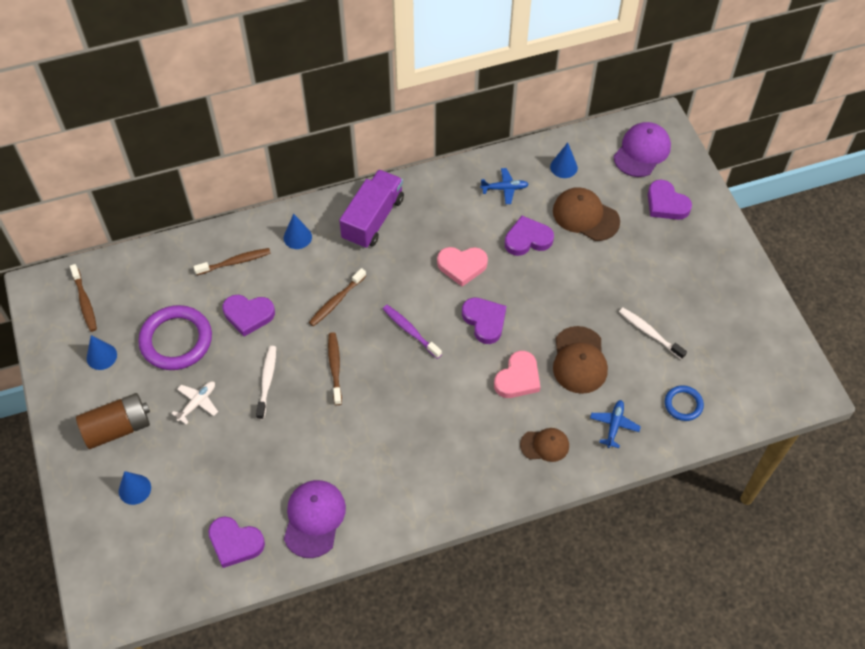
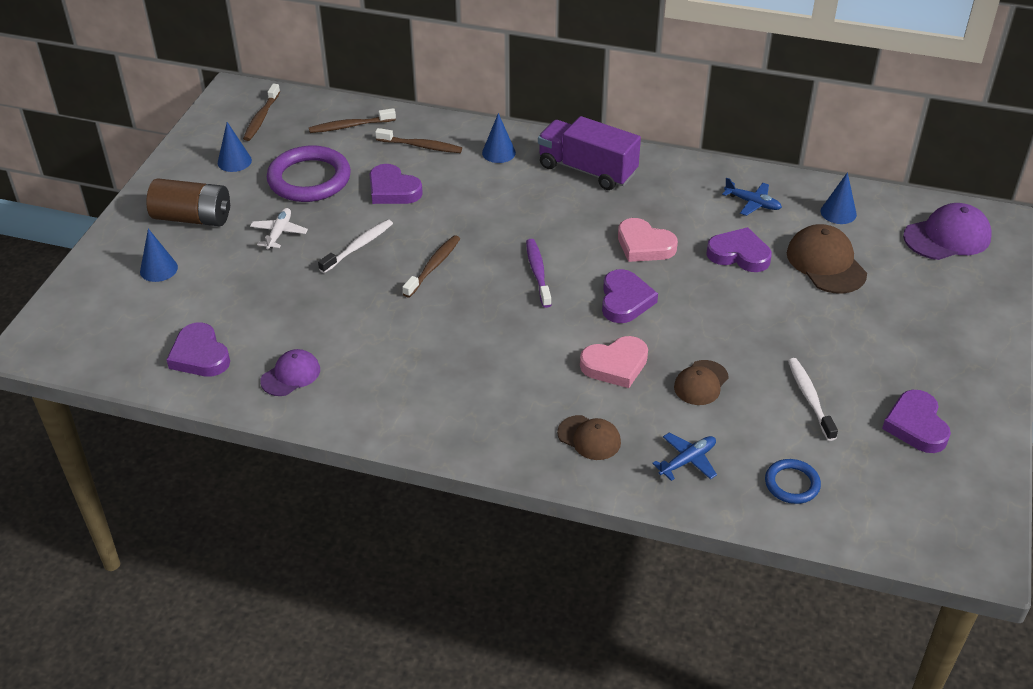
camera: 35 degrees right, 15 degrees down
white plane [171,381,218,425] -> white plane turned 60 degrees counterclockwise [250,208,308,249]
purple cap [284,480,346,558] -> purple cap [260,349,320,396], size x0.63
brown toothbrush [309,268,366,326] -> brown toothbrush moved to [309,108,396,133]
purple truck [339,170,404,249] -> purple truck turned 120 degrees counterclockwise [538,116,641,190]
brown cap [553,326,608,394] -> brown cap [674,360,729,405], size x0.63
purple heart [648,180,692,220] -> purple heart moved to [882,390,951,453]

